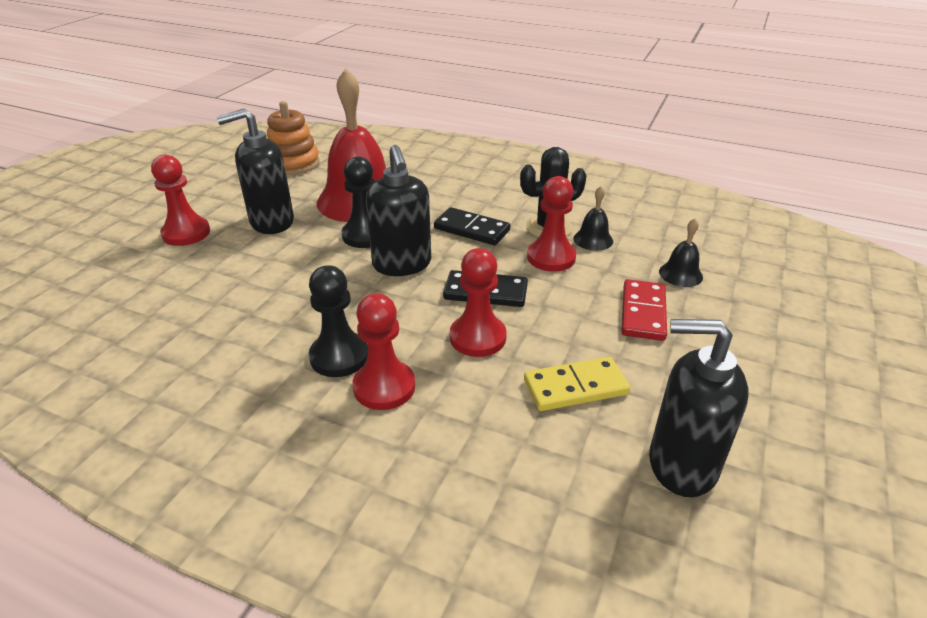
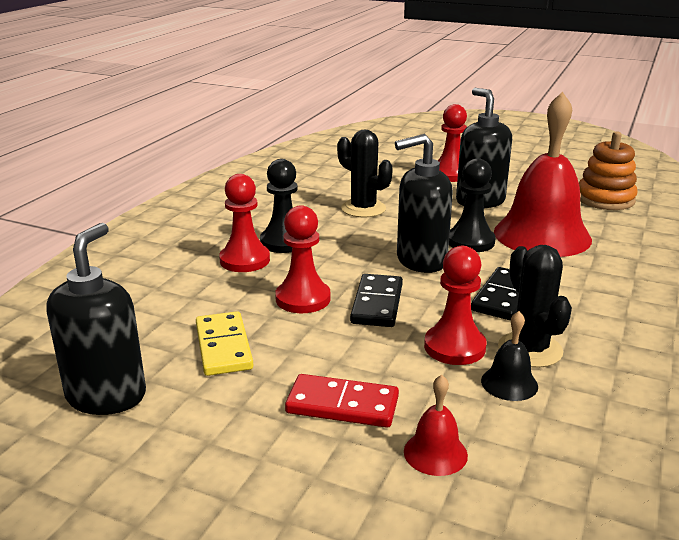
camera: 90 degrees right, 10 degrees down
black bell [659,218,703,287] -> red bell [404,375,468,476]
none -> black cactus [337,129,393,217]

